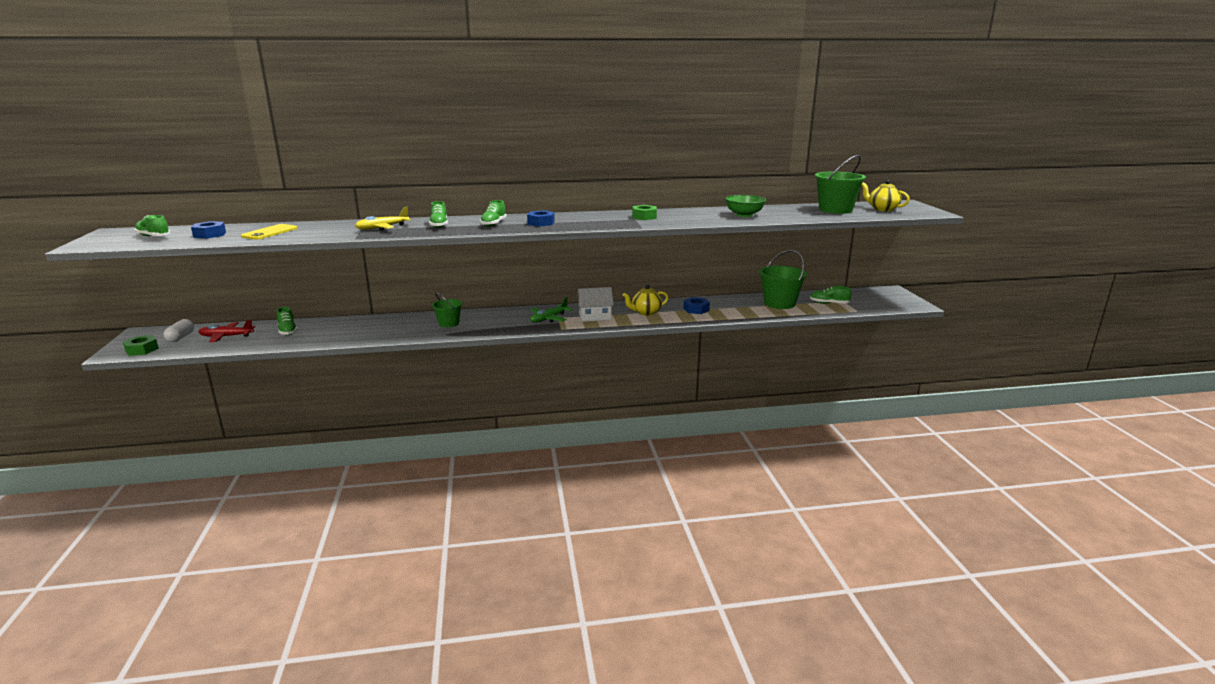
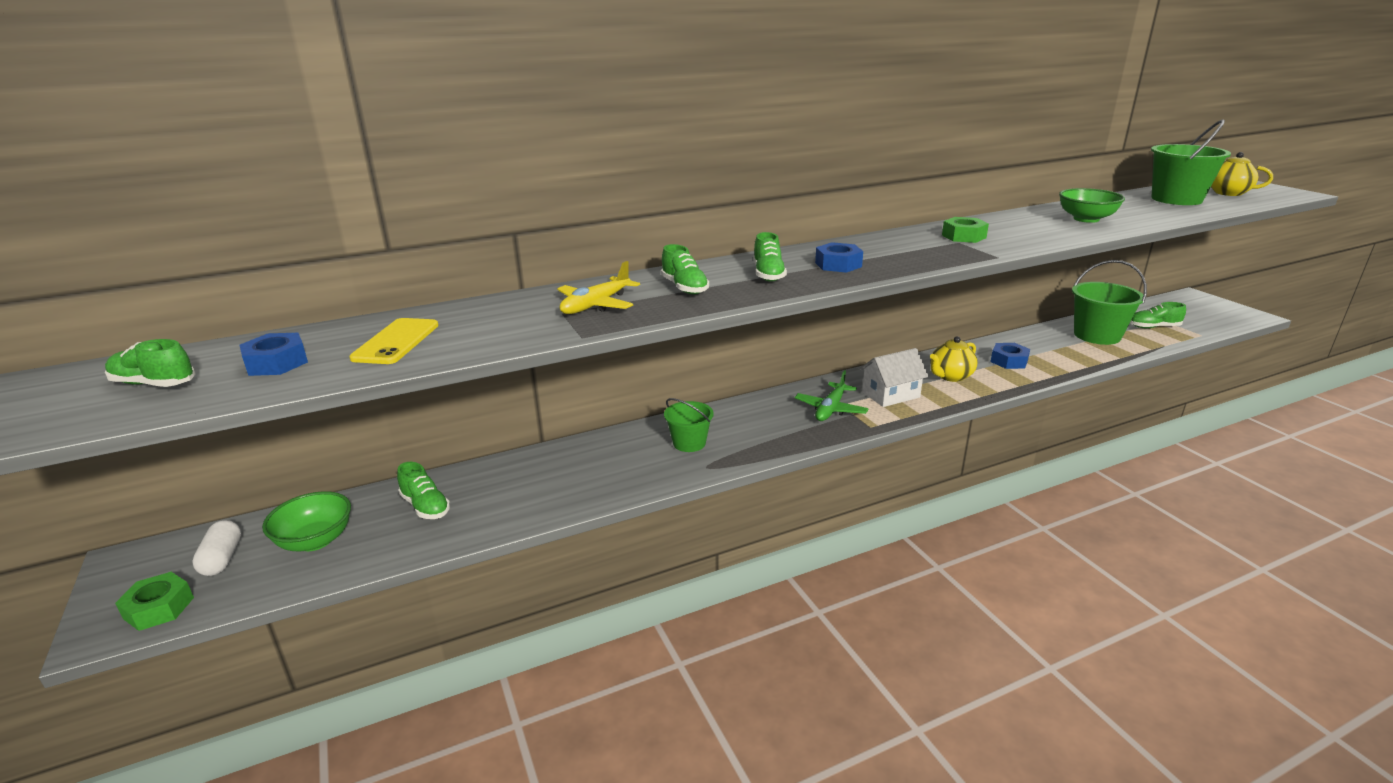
camera: 15 degrees left, 5 degrees up
red plane [198,320,255,342] -> green bowl [262,491,351,551]

